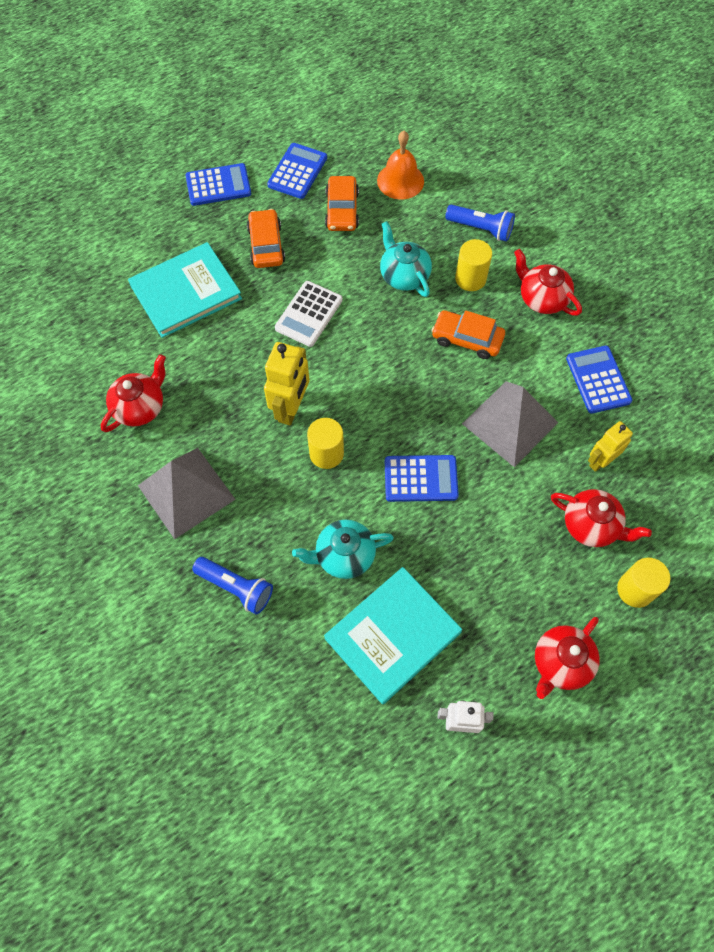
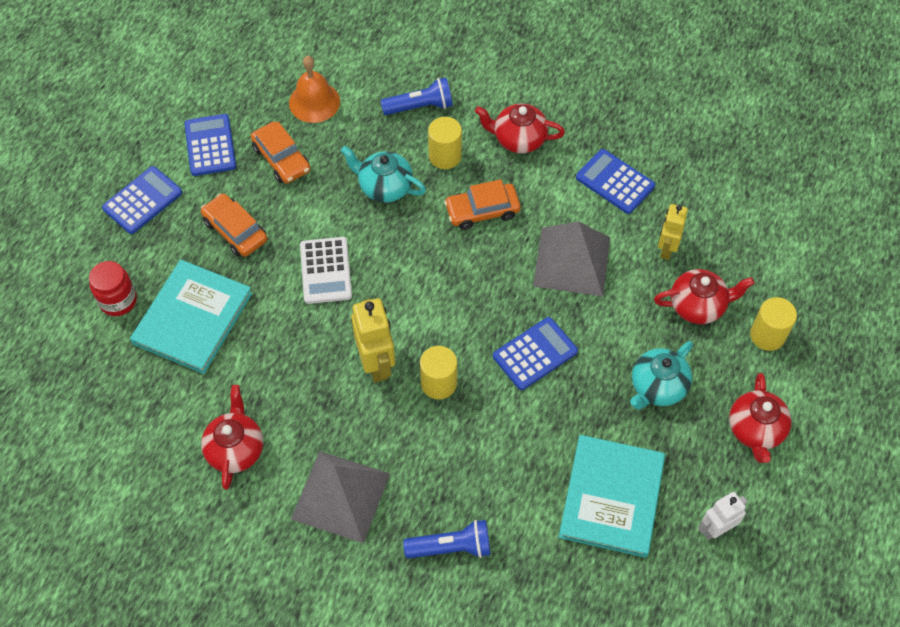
camera: 35 degrees left, 5 degrees down
turquoise teapot [292,520,394,579] -> turquoise teapot moved to [630,341,693,409]
none -> red jar [89,261,137,316]

